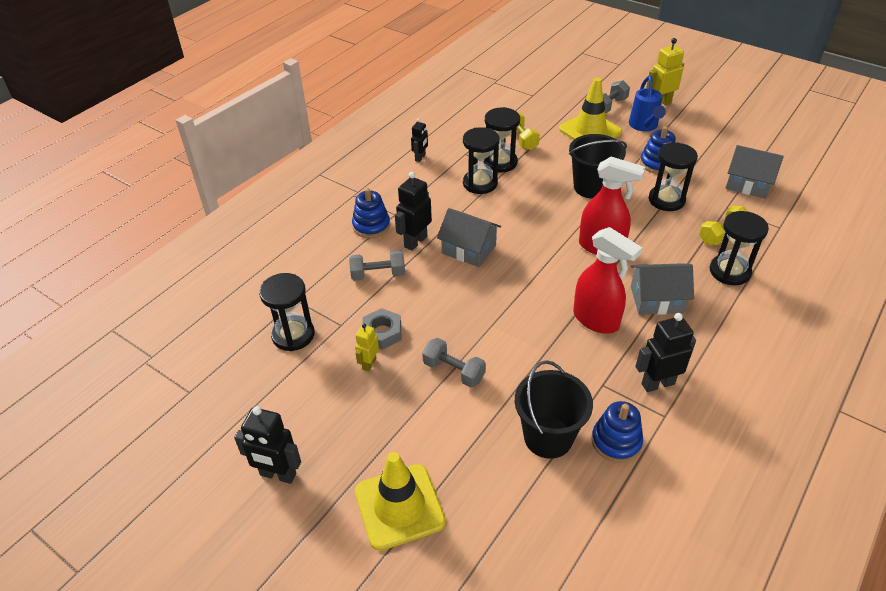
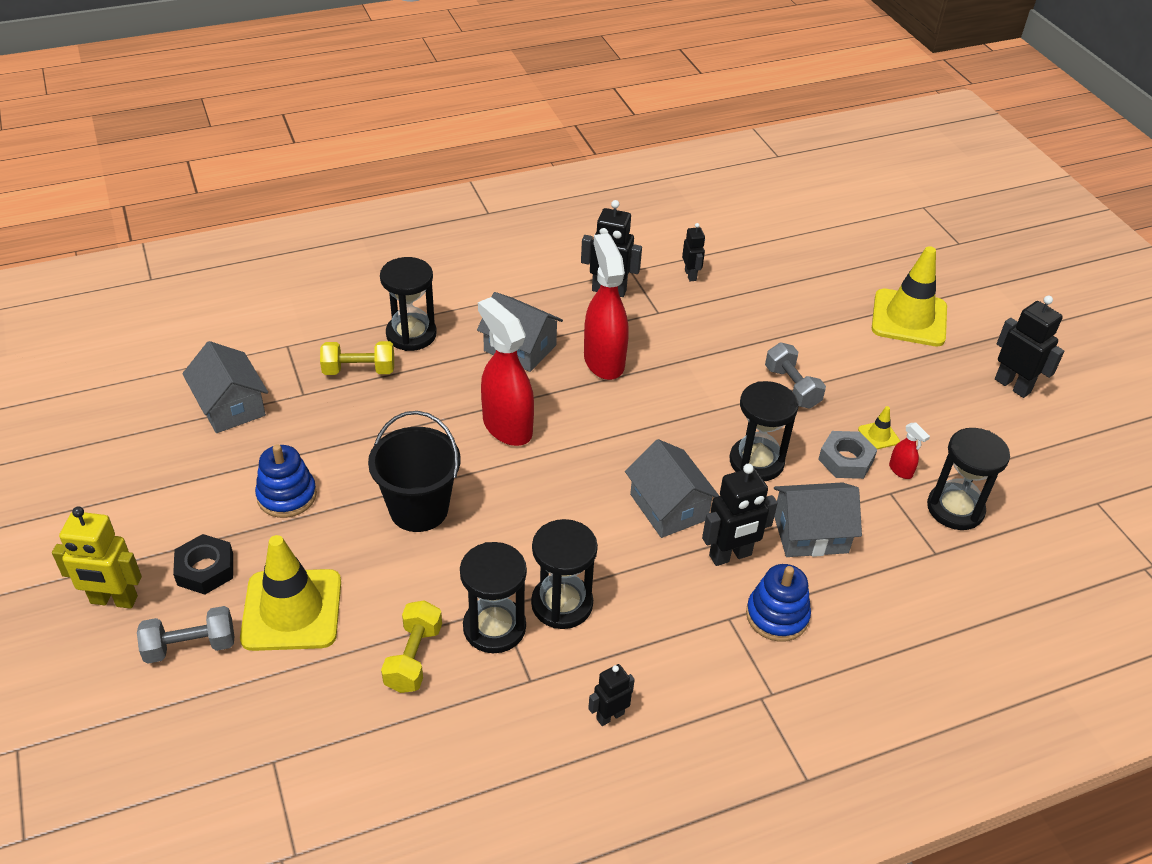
camera: 150 degrees left, 0 degrees up
grey dumbbell [349,250,405,281] -> grey house [774,482,862,557]
yellow robot [355,324,379,372] -> yellow traffic cone [858,406,900,449]
black bucket [515,360,593,459] -> none
blue stacking toy [591,401,643,463] -> black robot [682,223,705,281]
blue watering can [629,76,666,131] -> black nut [173,534,233,594]
black hourglass [649,142,698,211] -> black hourglass moved to [730,381,799,481]
none -> red spray bottle [889,422,930,479]

